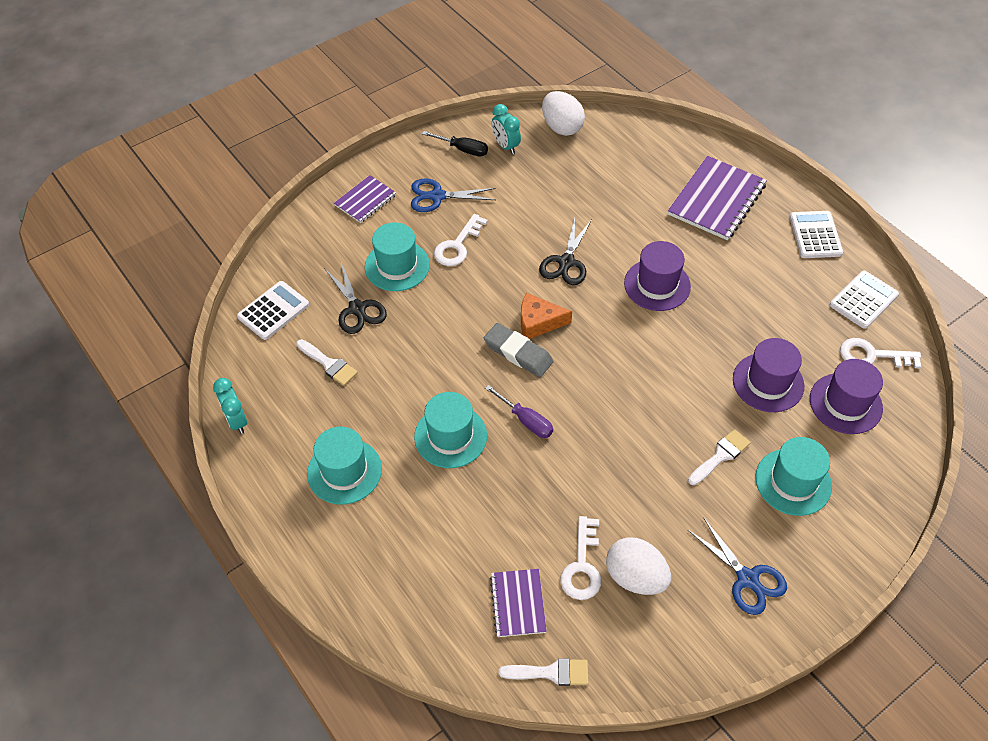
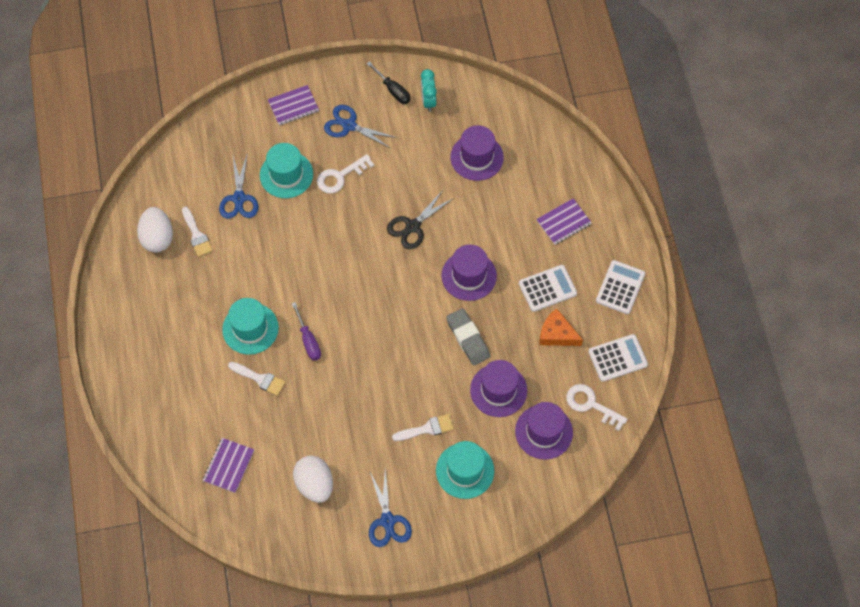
camera: 25 degrees right, 10 degrees up
turquoise clock [213,378,247,434] -> none
white calculator [237,281,309,340] -> white calculator moved to [519,265,577,312]
turquoise hat [307,427,382,505] -> none
black scissors [324,262,387,334] -> blue scissors [219,155,258,219]
grey eraser [484,323,553,377] -> grey eraser moved to [446,308,490,365]
white brush [499,658,589,686] -> white brush moved to [228,362,286,396]
orange cheese [521,293,572,339] -> orange cheese moved to [539,308,583,346]
white egg [542,91,585,136] -> white egg moved to [137,207,173,252]
white key [560,516,601,600] -> none
purple notebook [668,156,767,240] -> purple notebook [537,198,592,245], size x0.57
none -> purple hat [450,125,504,181]

